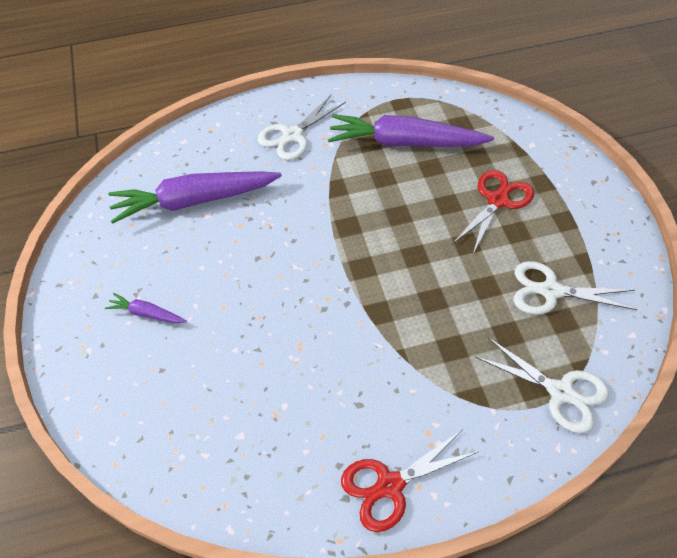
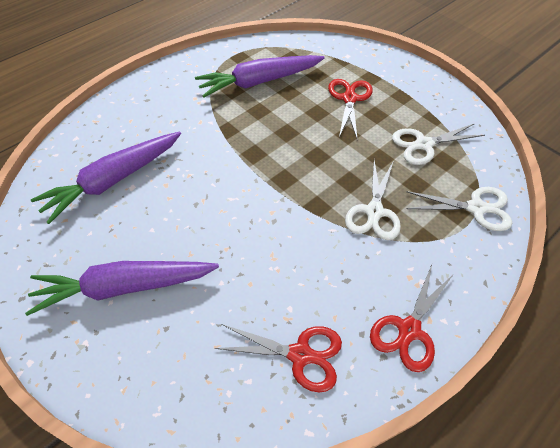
camera: 30 degrees left, 0 degrees up
purple carrot [105,293,187,323] -> purple carrot [25,261,219,316], size x2.23
white scissors [258,95,346,160] -> white scissors moved to [345,160,401,240]
none -> red scissors [214,324,342,392]

